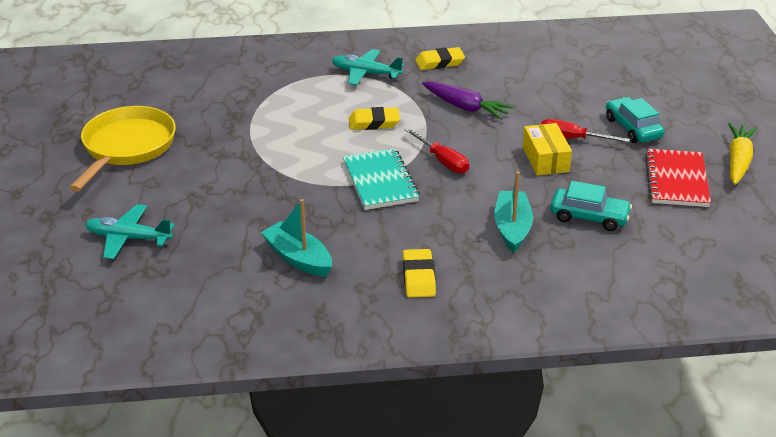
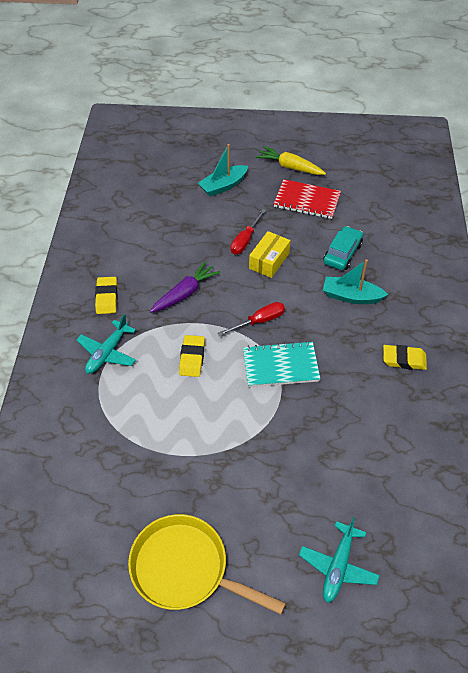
camera: 80 degrees left, 15 degrees up
turquoise boat [261,199,332,277] -> turquoise boat moved to [198,144,248,197]
yellow box [523,123,572,176] -> yellow box turned 60 degrees counterclockwise [249,231,290,278]
turquoise car [606,97,665,143] -> none

